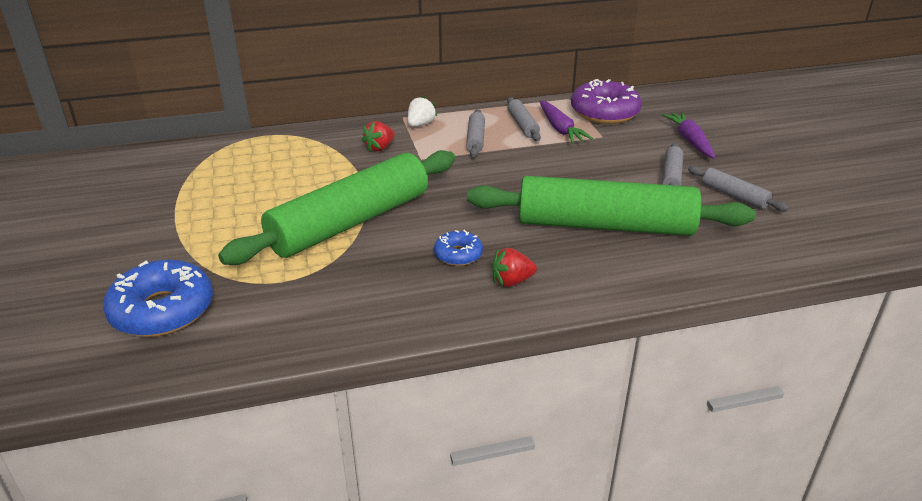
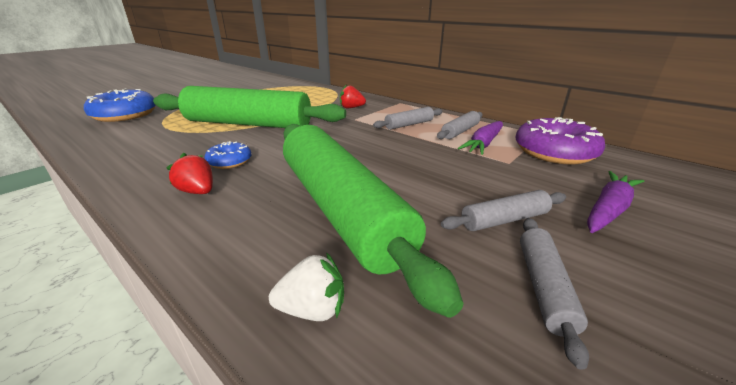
camera: 55 degrees right, 5 degrees down
white strawberry [408,96,437,127] -> white strawberry moved to [269,252,344,321]

